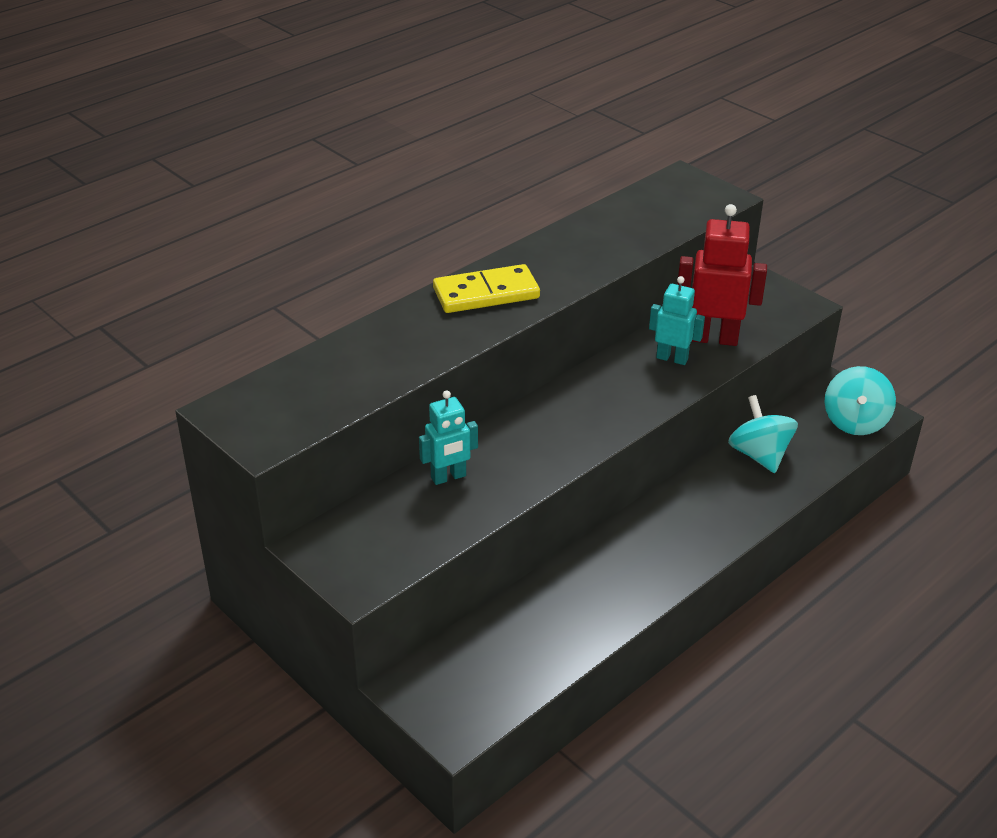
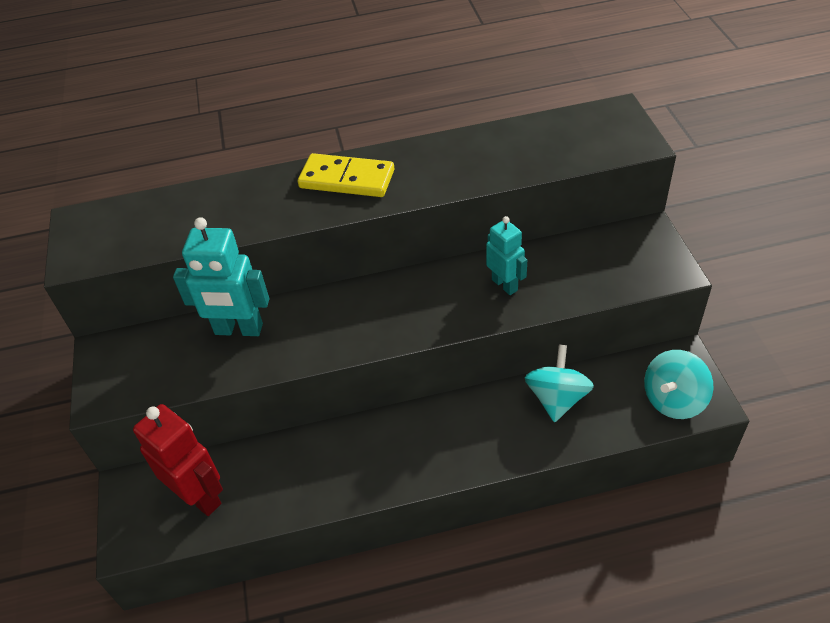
camera: 35 degrees right, 10 degrees up
turquoise robot [419,390,478,485] -> turquoise robot [173,217,269,336], size x1.60
red robot [677,204,767,346] -> red robot moved to [133,404,223,516]

